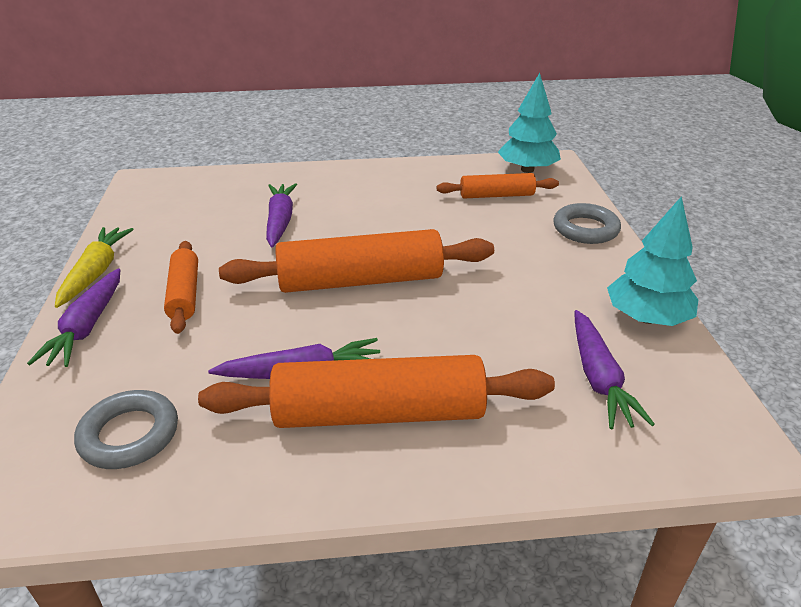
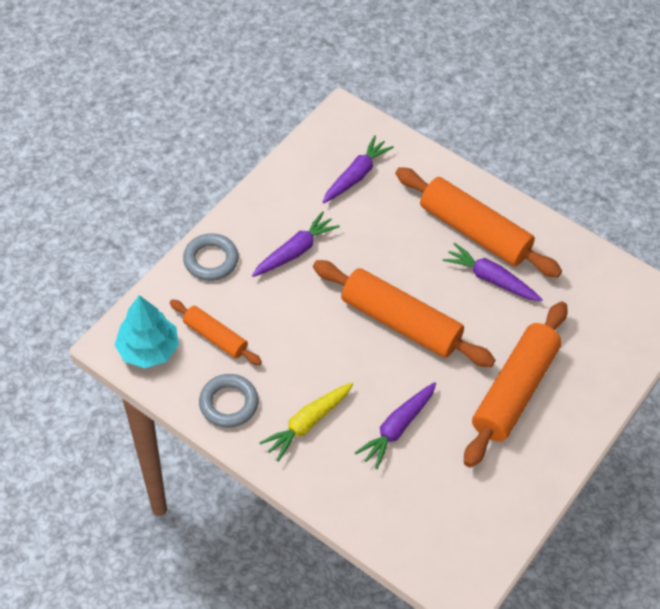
camera: 140 degrees left, 20 degrees up
purple carrot [27,268,120,367] -> purple carrot moved to [252,211,340,277]
yellow carrot [55,227,134,308] -> yellow carrot moved to [259,382,353,462]
grey ring [74,390,178,469] -> grey ring moved to [199,374,259,428]
orange rolling pin [164,241,198,334] -> orange rolling pin [464,301,568,468], size x1.81
turquoise tree [607,196,698,326] -> none

